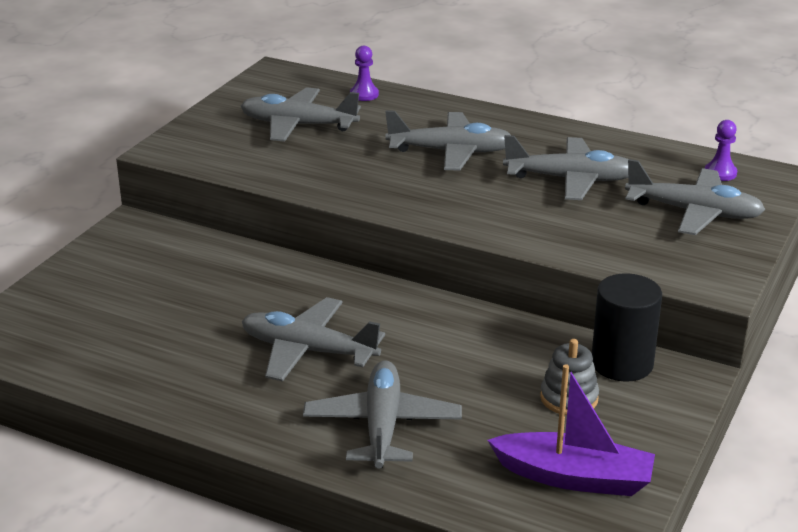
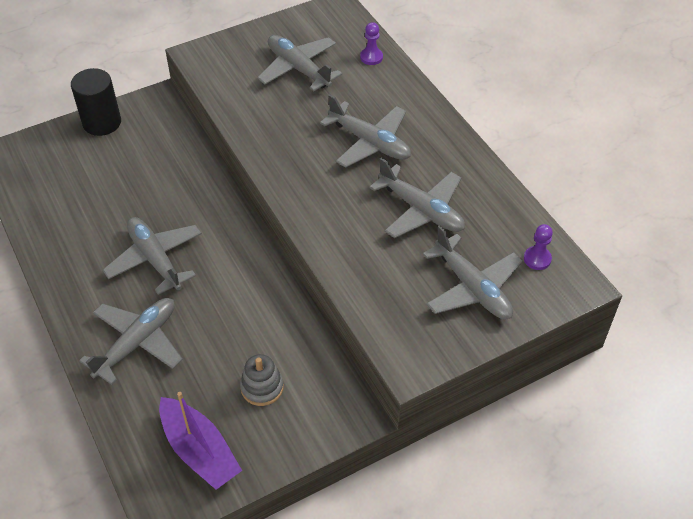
camera: 35 degrees right, 20 degrees up
black cylinder [592,273,662,382] -> black cylinder moved to [71,68,121,136]

